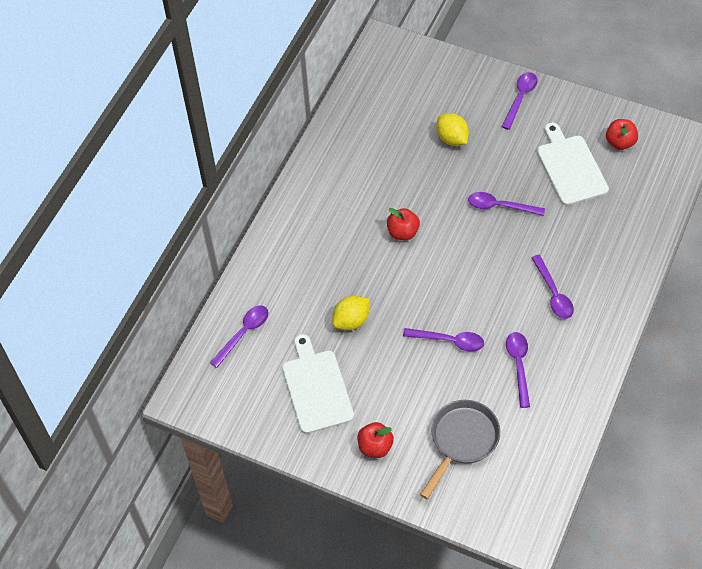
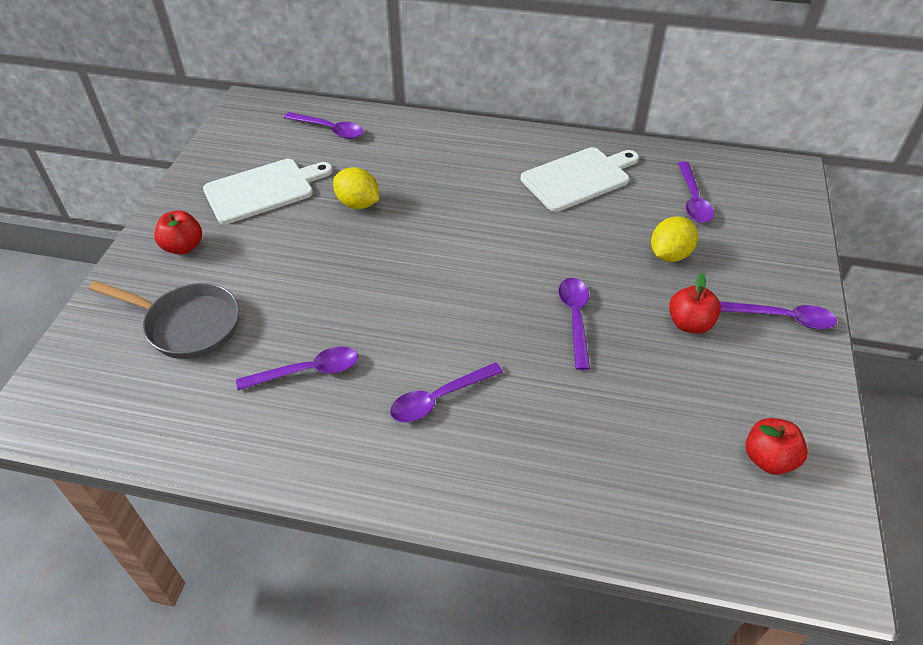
camera: 75 degrees right, 10 degrees down
red apple [387,208,420,240] -> red apple moved to [669,273,721,334]
purple spoon [403,328,484,352] -> purple spoon moved to [678,162,714,223]
white cutting board [537,123,609,206] -> white cutting board moved to [521,147,639,212]

